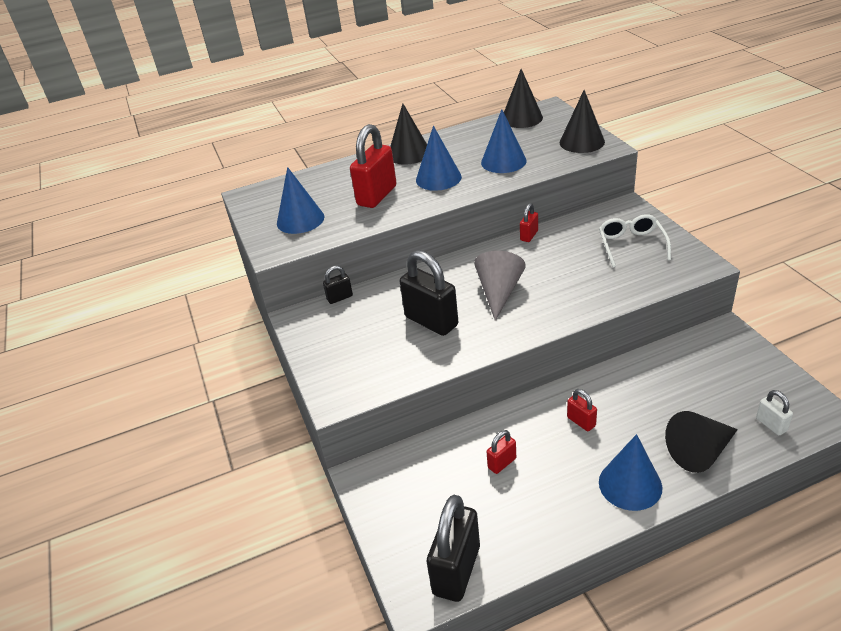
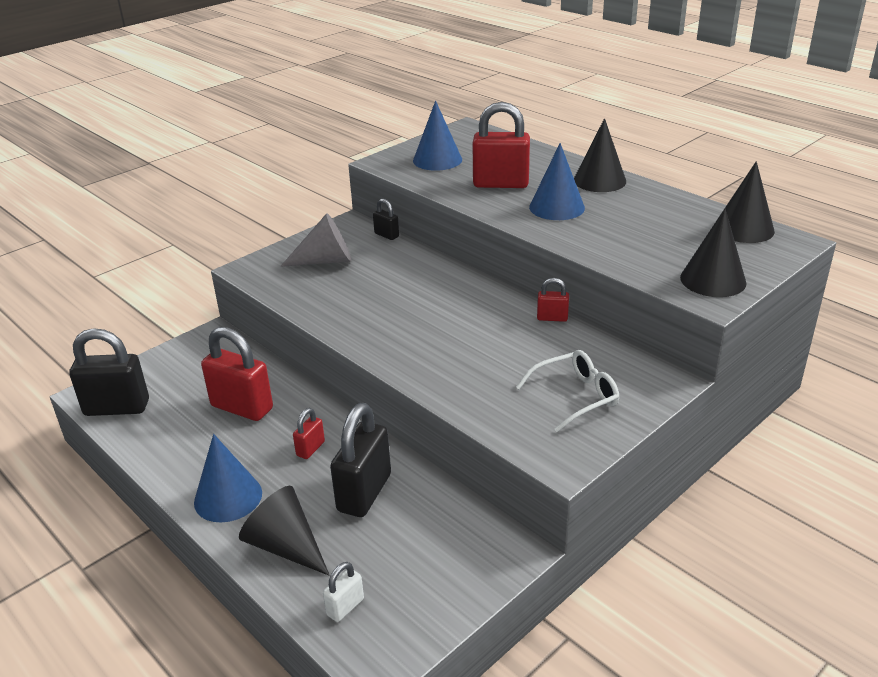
camera: 65 degrees right, 5 degrees down
black padlock [400,250,458,336] -> black padlock moved to [330,403,391,517]
grey cone [474,251,526,321] -> grey cone moved to [280,213,351,267]
blue cone [481,109,527,173] -> none
red padlock [487,430,516,474] -> red padlock [201,327,273,421], size x2.04

